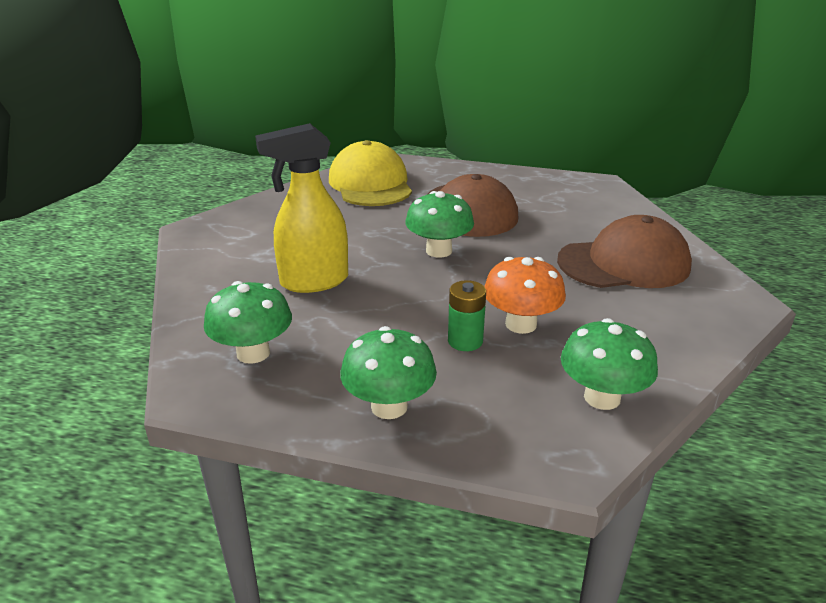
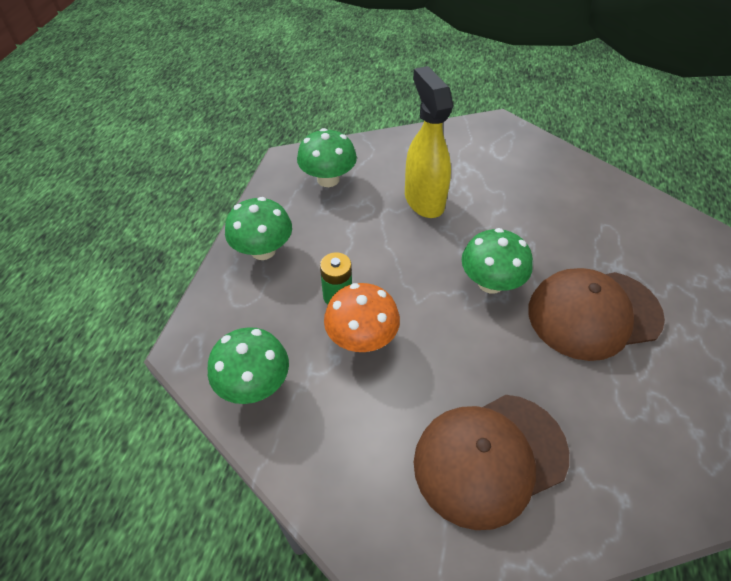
camera: 90 degrees right, 20 degrees up
yellow cap [329,140,412,206] -> none
brown cap [557,215,692,288] -> brown cap turned 75 degrees clockwise [414,395,569,530]

